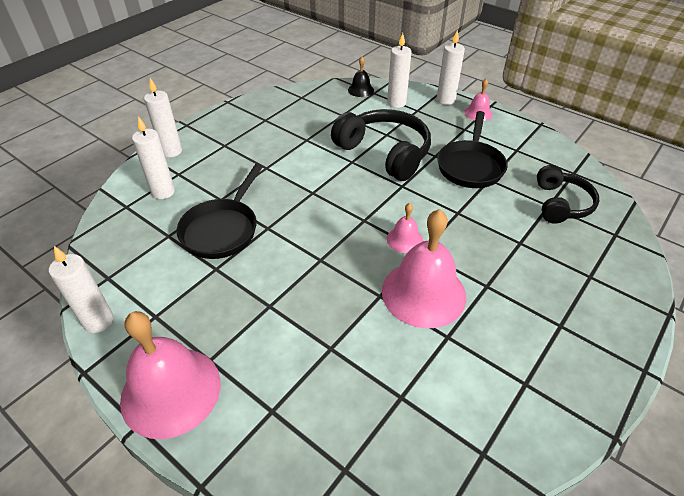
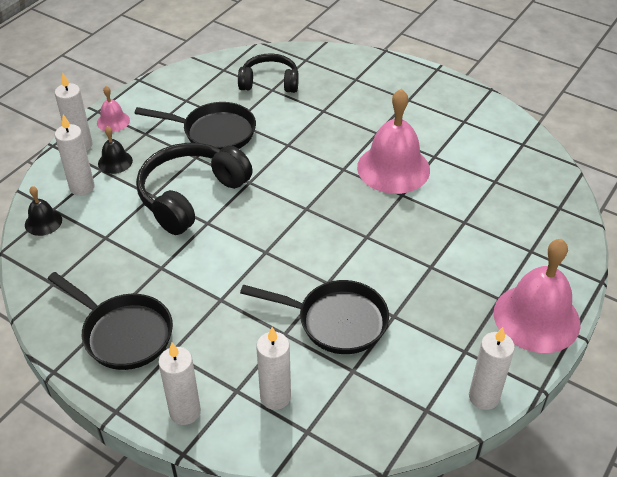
camera: 95 degrees left, 0 degrees up
pink bell [387,203,423,253] -> none
none -> black pan [48,272,173,370]
none -> black bell [98,126,133,174]

